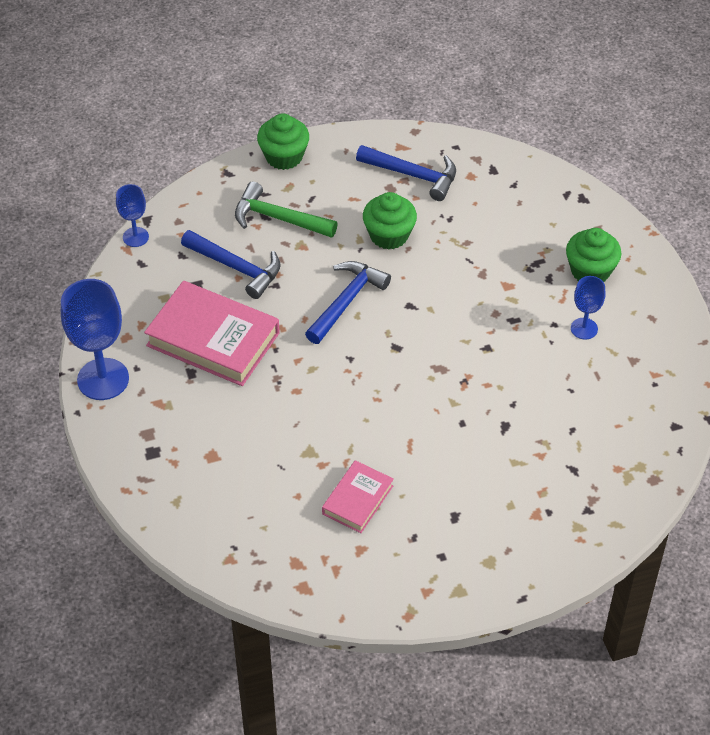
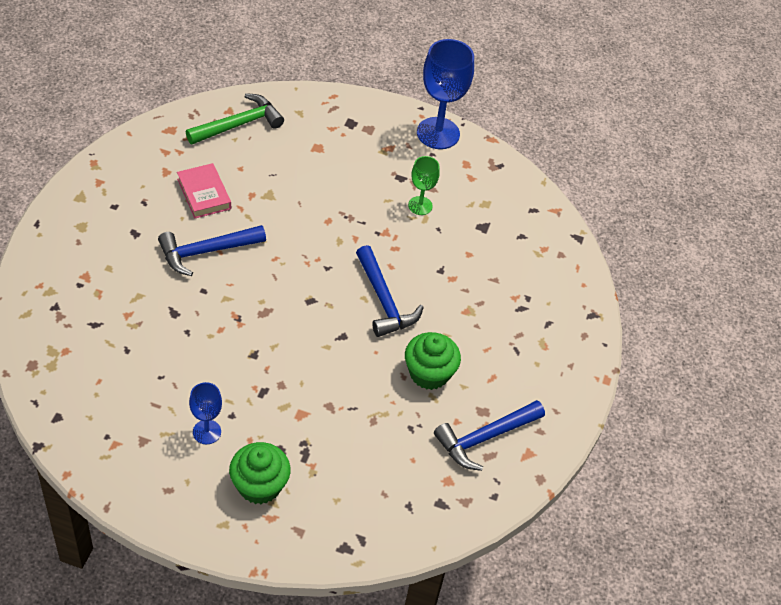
camera: 120 degrees right, 0 degrees up
blue goblet [116,184,149,247] -> none
pink book [144,281,280,386] -> green goblet [408,156,440,215]
blue hammer [181,230,281,299] -> blue hammer moved to [158,225,266,276]
green hammer [235,182,338,238] -> green hammer moved to [186,93,284,144]
green cupcake [257,113,309,170] -> none

